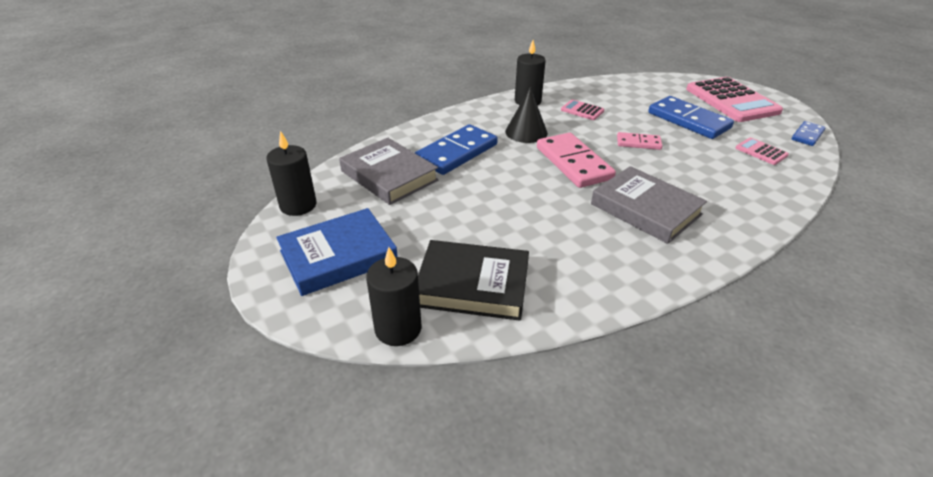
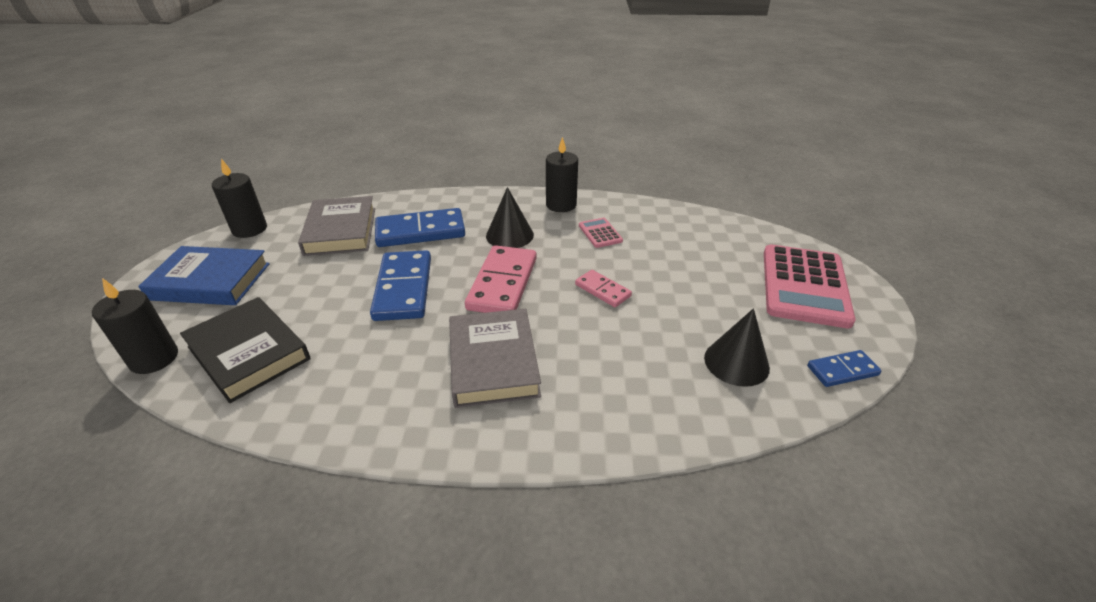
camera: 35 degrees right, 0 degrees up
blue domino [648,96,734,139] -> blue domino moved to [370,250,431,321]
pink calculator [736,138,789,165] -> black cone [704,308,770,387]

